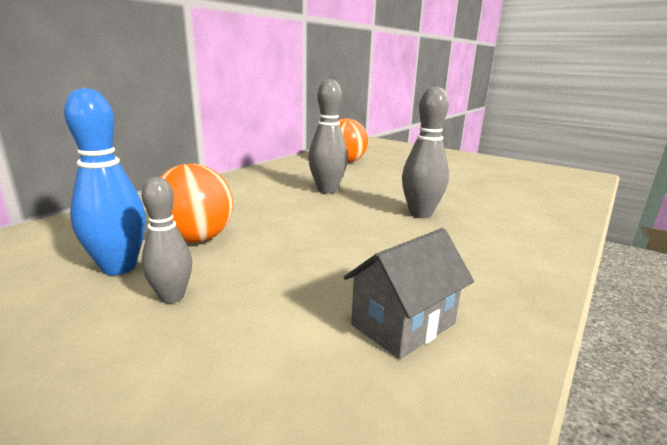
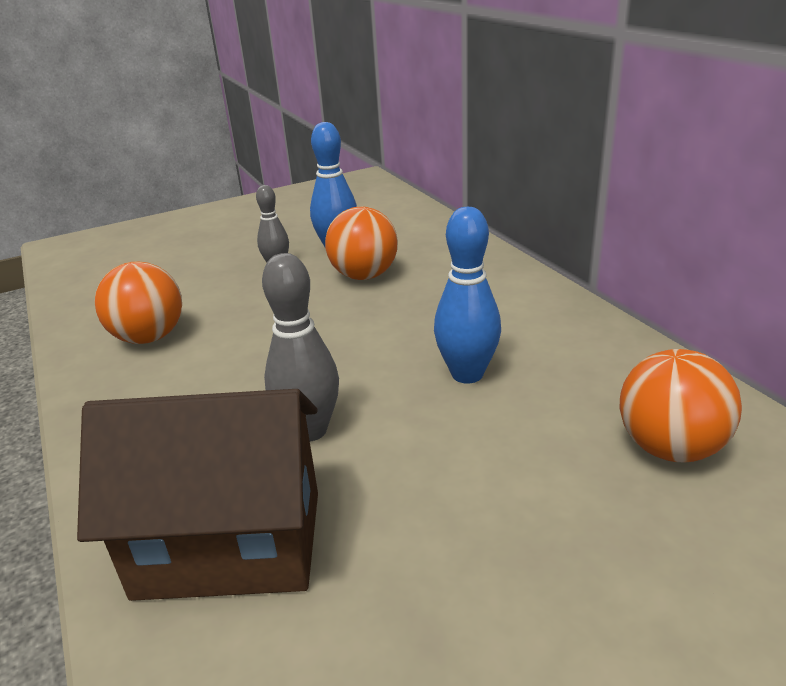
camera: 120 degrees right, 10 degrees up
grey bowling pin [308,79,348,194] -> blue bowling pin [434,207,501,384]
grey house [344,228,474,359] -> orange ball [95,261,182,344]
none -> brown house [77,389,318,601]

